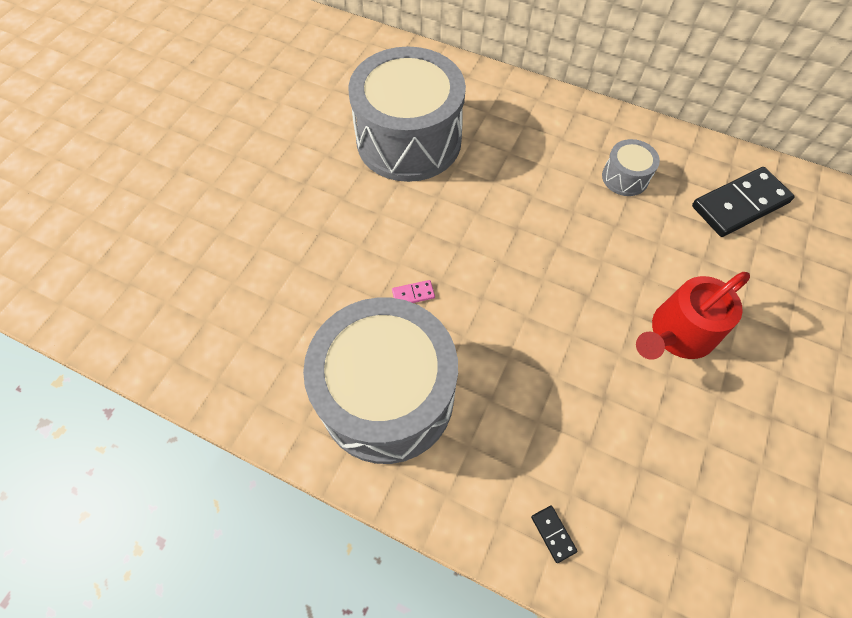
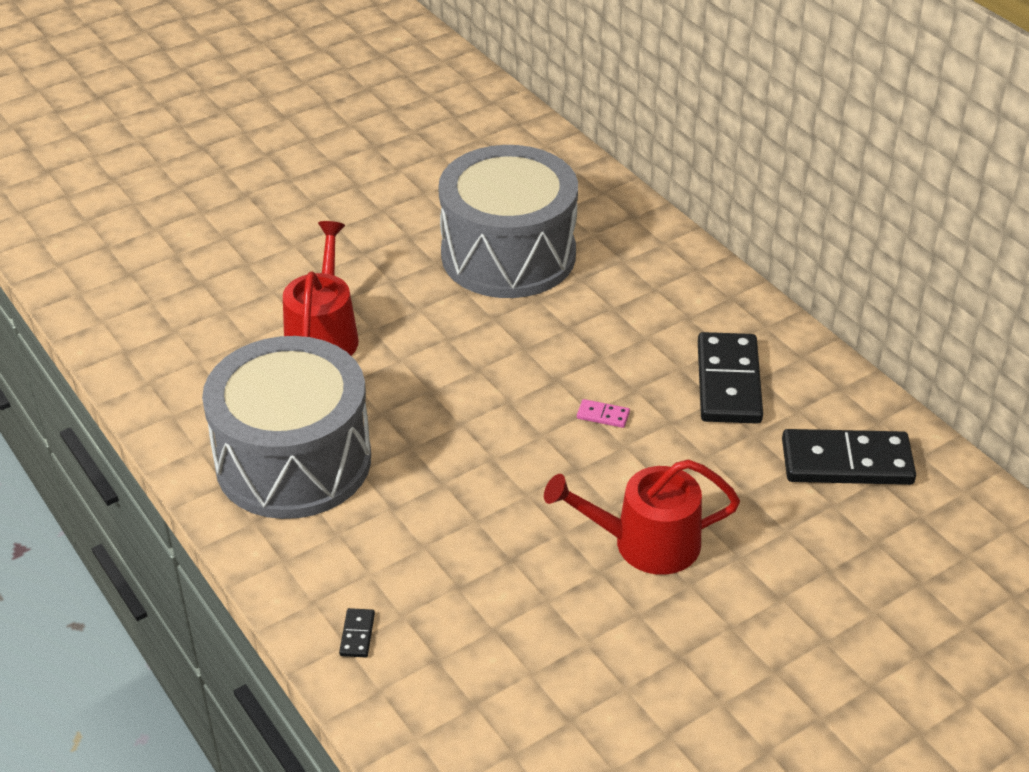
camera: 30 degrees right, 20 degrees down
pink domino [392,280,435,303] -> pink domino moved to [577,399,630,428]
grey drum [602,139,660,196] -> black domino [698,332,763,424]
none -> red watering can [283,221,359,356]

